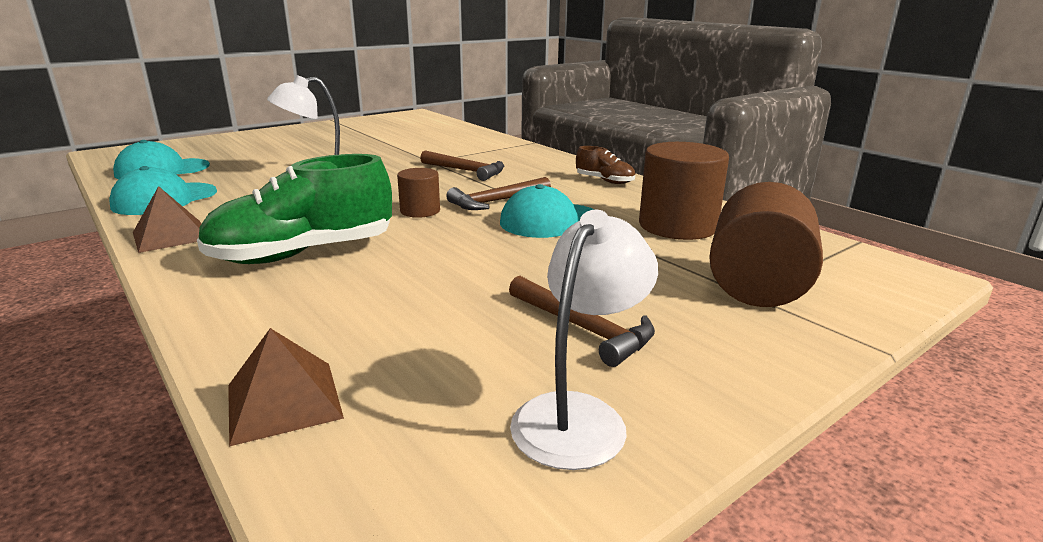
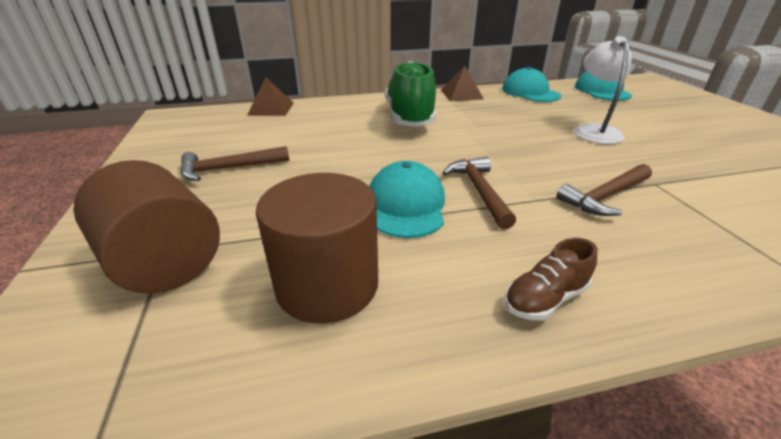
camera: 115 degrees right, 10 degrees up
brown cylinder [397,168,440,218] -> none
white lamp [510,210,658,470] -> none

